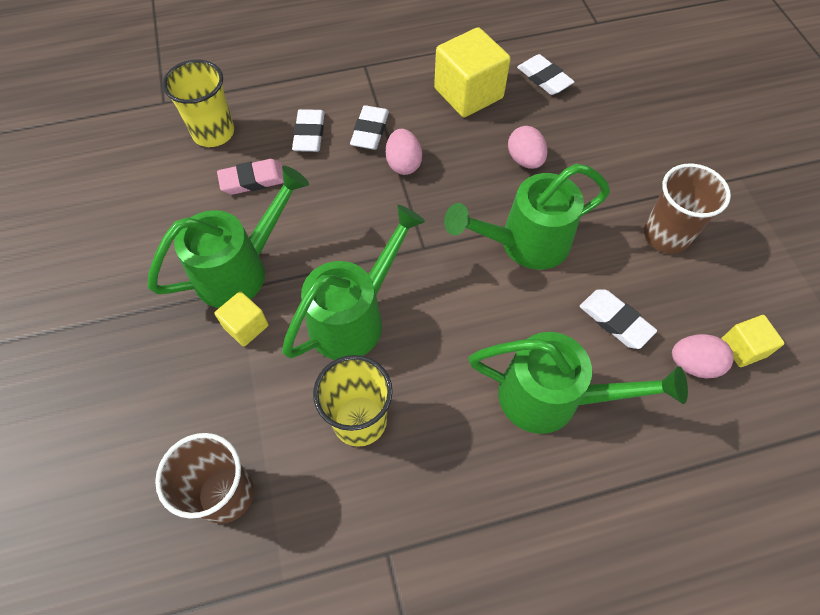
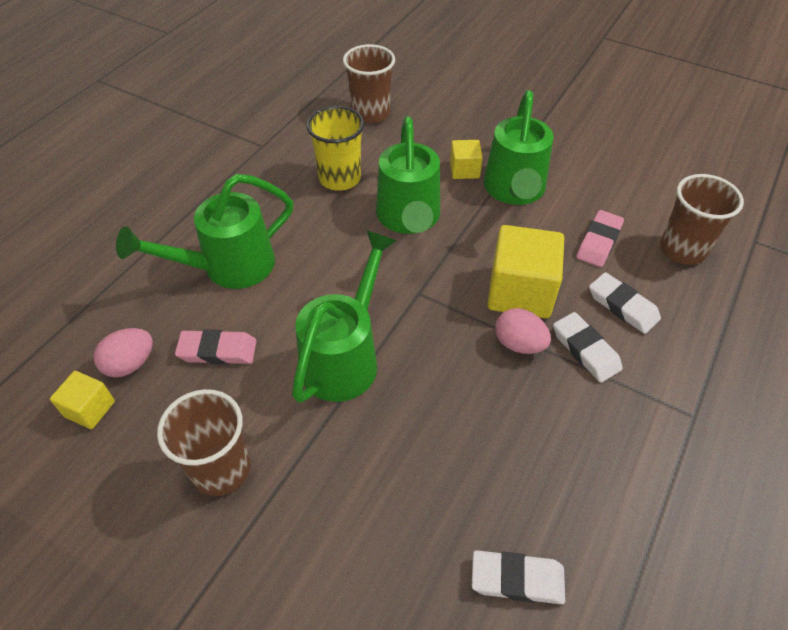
camera: 135 degrees right, 10 degrees down
yellow cup [163,59,234,147] -> brown cup [660,174,744,265]
yellow cube [434,27,511,117] -> yellow cube moved to [487,225,564,318]
pink egg [508,126,548,169] -> none
white eraser [580,289,657,349] -> pink eraser [175,329,257,365]

